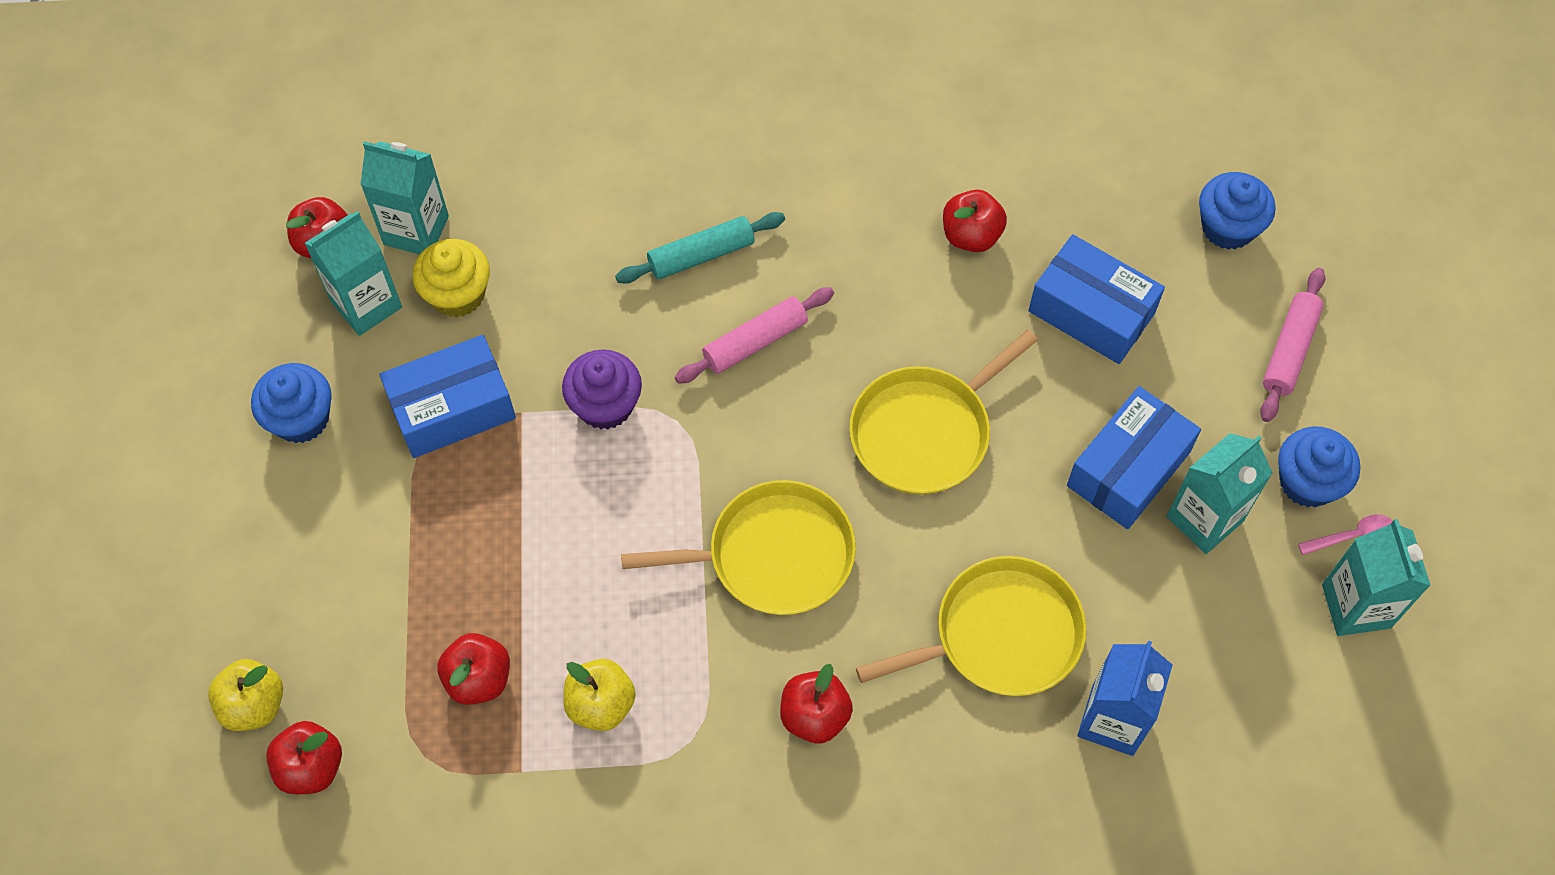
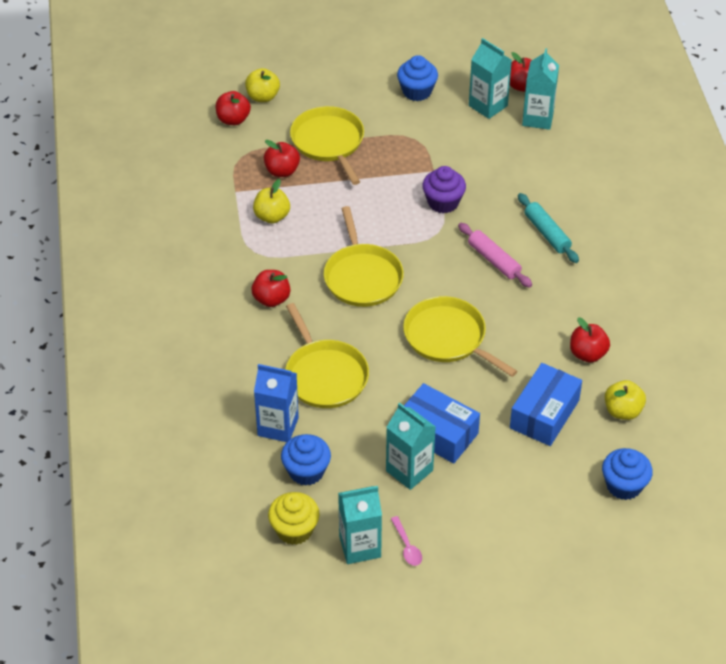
camera: 85 degrees right, 15 degrees down
blue box [379,335,516,458] -> none
yellow cupcake [412,239,490,317] -> yellow cupcake moved to [268,492,320,545]
pink rolling pin [1260,268,1325,422] -> none
blue cupcake [1278,426,1360,507] -> blue cupcake moved to [281,434,331,486]
none -> yellow pan [290,106,364,185]
none -> yellow apple [605,380,646,420]

